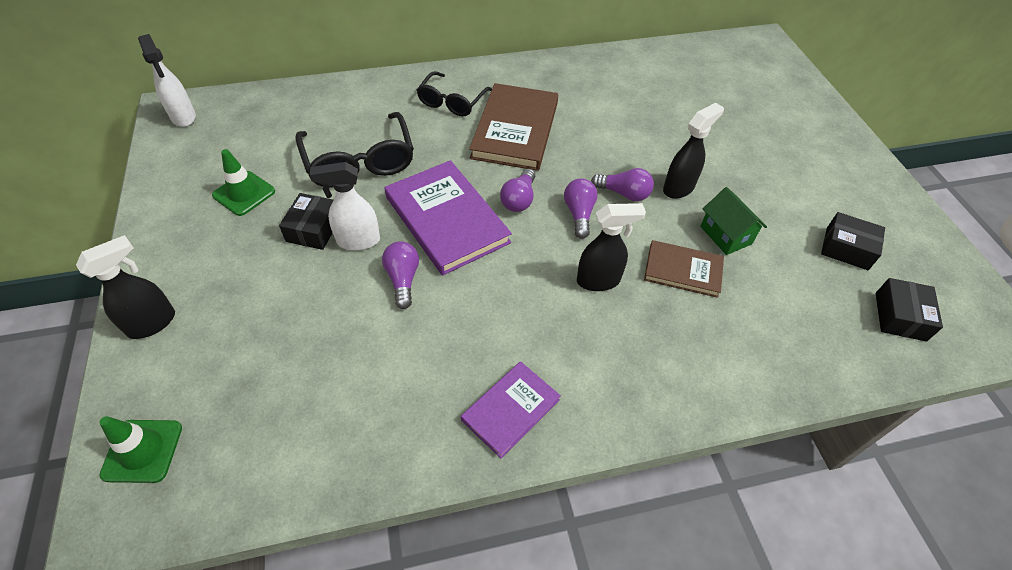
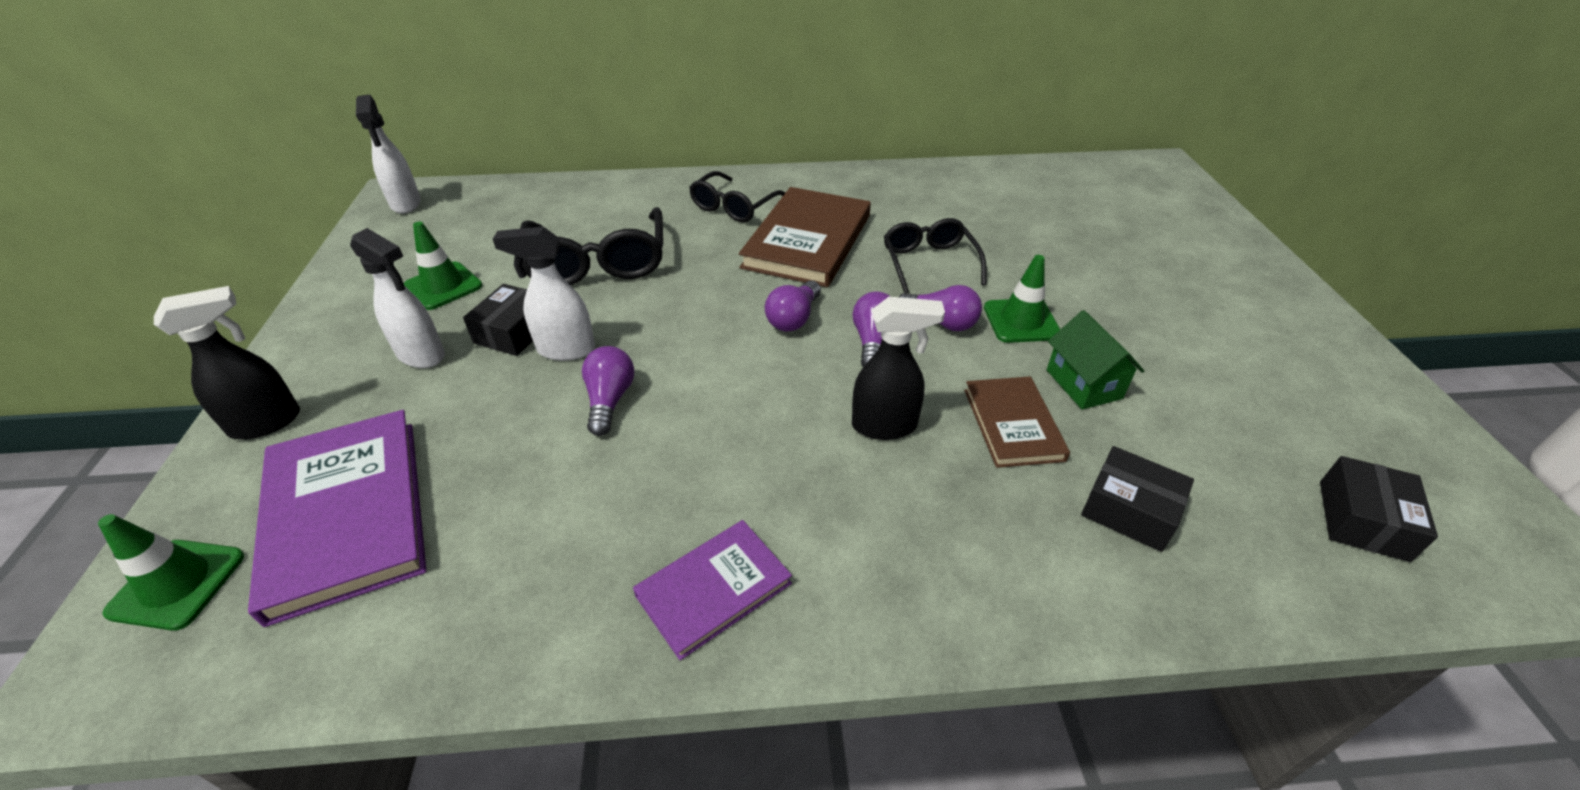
camera: 10 degrees right, 10 degrees down
purple book [385,160,512,276] -> purple book moved to [248,410,426,627]
brown book [644,240,724,298] -> brown book turned 60 degrees clockwise [964,377,1070,468]
black spray bottle [663,102,724,199] -> green traffic cone [984,255,1060,343]
black box [821,212,885,270] -> black box moved to [1081,446,1194,552]
none -> white spray bottle [350,228,445,368]
none -> black glasses [884,218,987,294]

